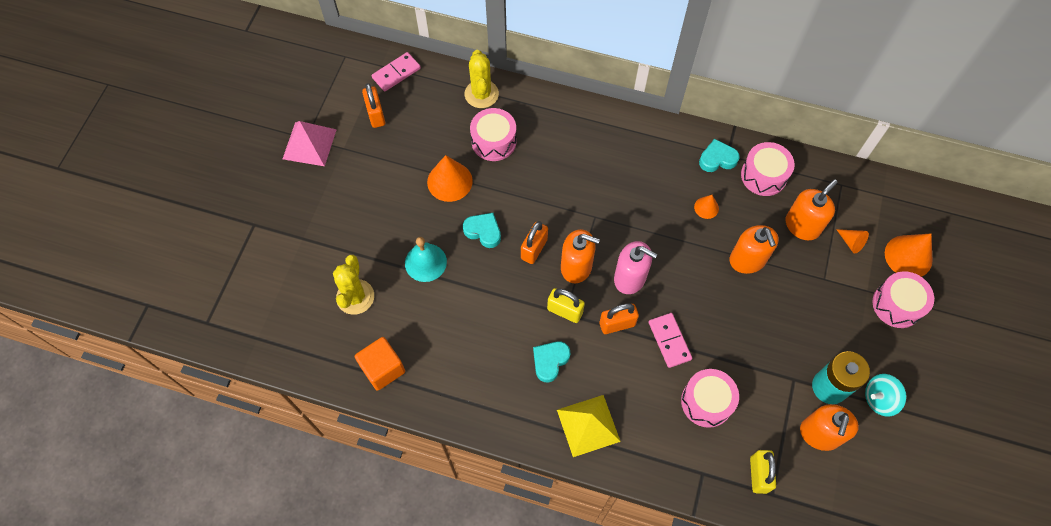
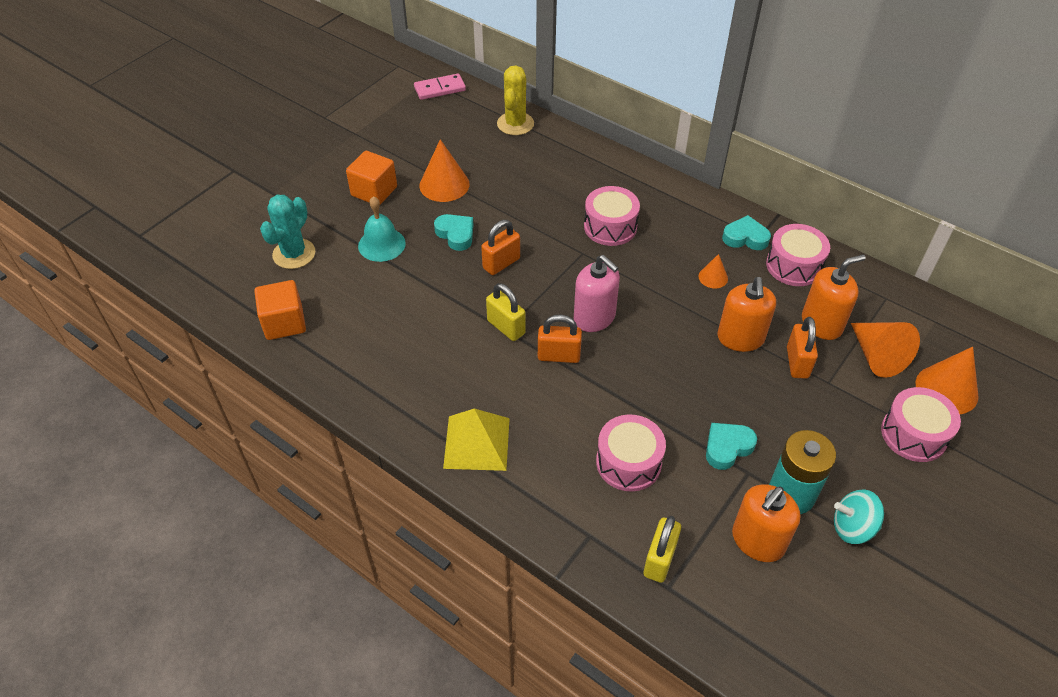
camera: 20 degrees right, 15 degrees down
pink pyramid [283,121,337,166] -> none
yellow cactus [333,255,374,315] -> turquoise cactus [260,195,315,269]
orange padlock [362,83,385,128] -> orange padlock moved to [787,317,818,379]
pink drum [470,108,516,161] -> pink drum moved to [584,186,640,246]
turquoise heart [533,341,570,382] -> turquoise heart moved to [706,423,757,470]
orange soap dispenser [561,229,600,283] -> none
pink domino [649,313,692,368] -> none
orange cone [836,229,869,254] -> orange cone [851,322,920,378], size x1.86
none -> orange cube [346,151,397,205]

